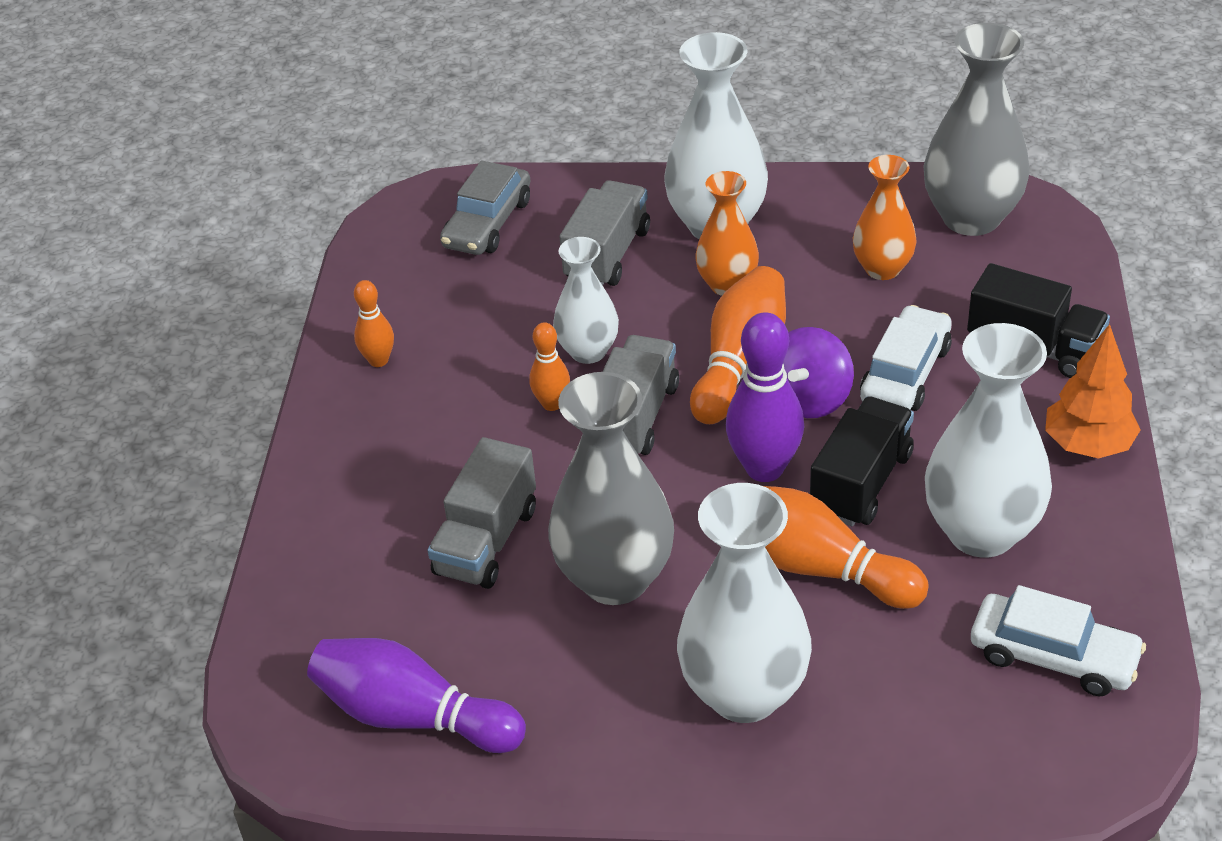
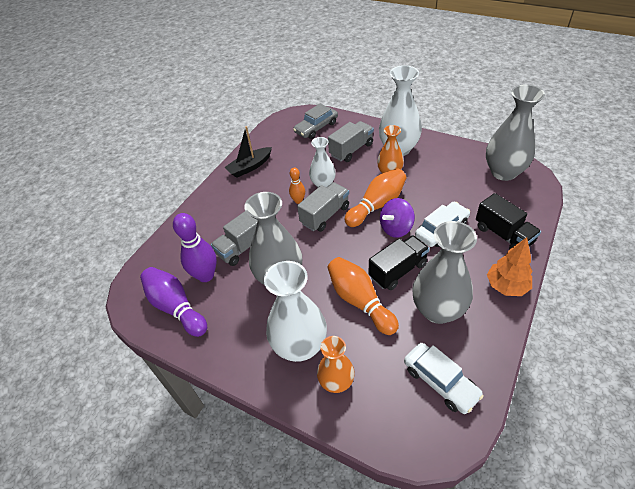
camera: 25 degrees right, 5 degrees up
orange bowling pin [354,280,394,367] -> black boat [224,126,272,178]
purple bowling pin [726,312,804,482] -> purple bowling pin moved to [173,213,217,282]
orange vase [853,155,917,280] -> orange vase moved to [317,336,355,393]
white vase [925,323,1052,557] -> grey vase [412,221,477,324]

